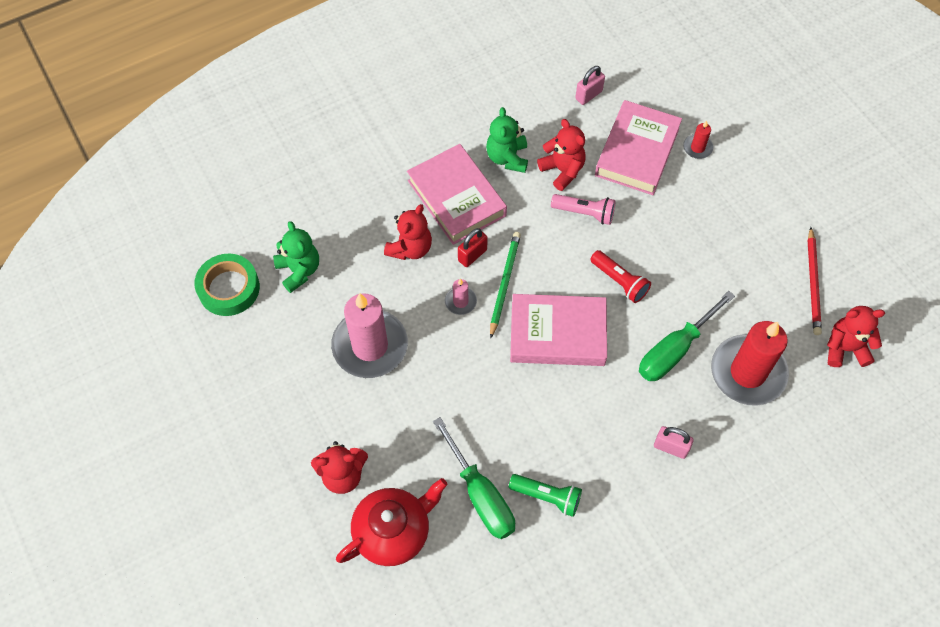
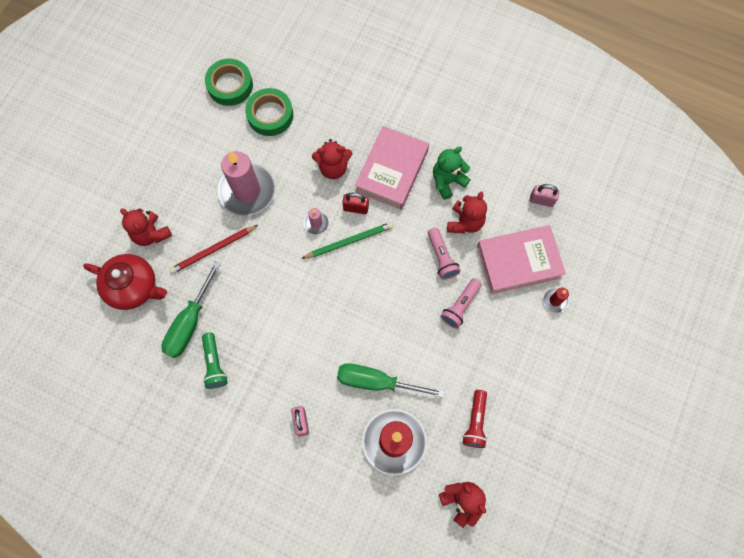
camera: 55 degrees right, 10 degrees up
green teddy bear [273,221,319,293] -> green tape [245,88,293,136]
pink book [510,294,607,366] -> none
red flashlight [590,250,651,303] -> red flashlight moved to [463,390,487,448]
red pencil [807,227,822,335] -> red pencil moved to [170,225,258,274]
none -> pink flashlight [440,278,482,329]

